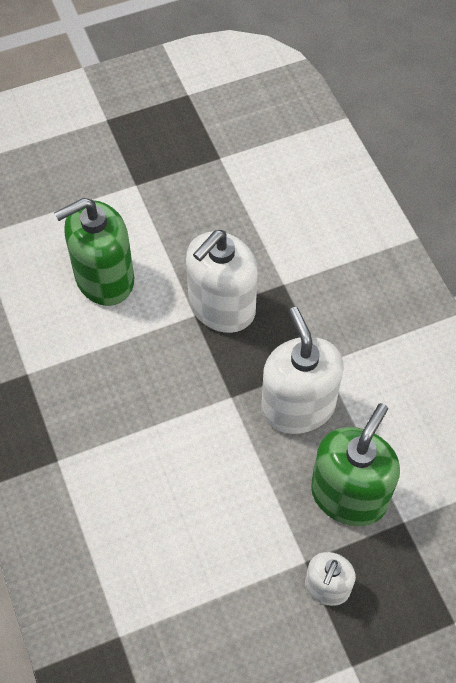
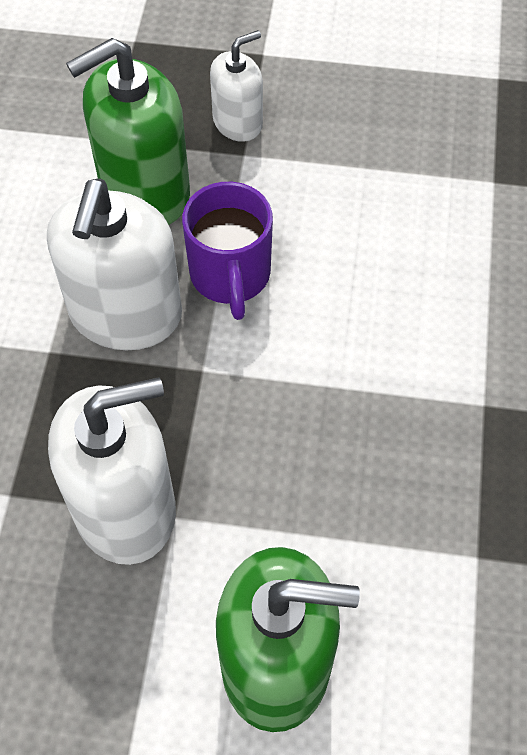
camera: 150 degrees left, 0 degrees up
none -> purple mug [182,182,273,320]

